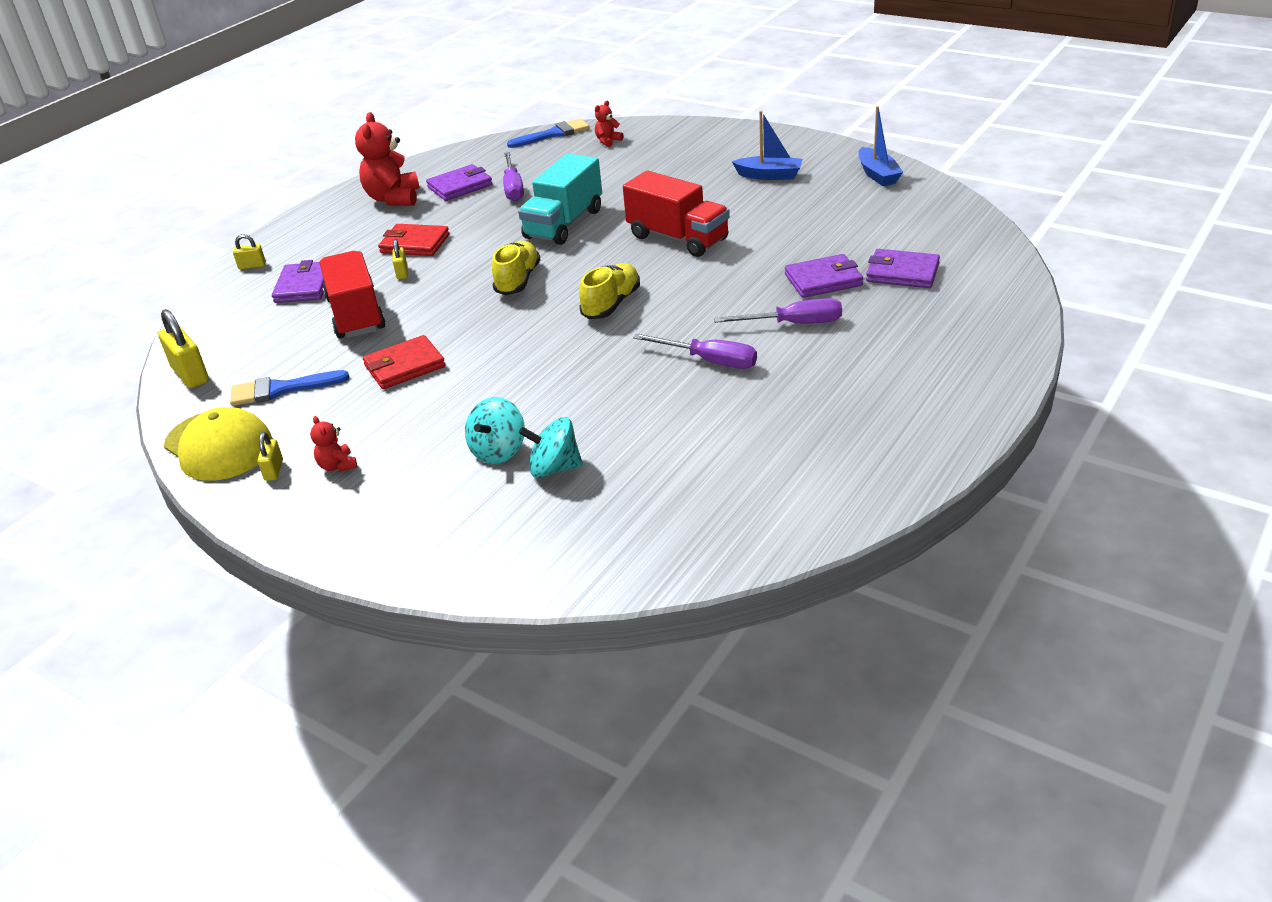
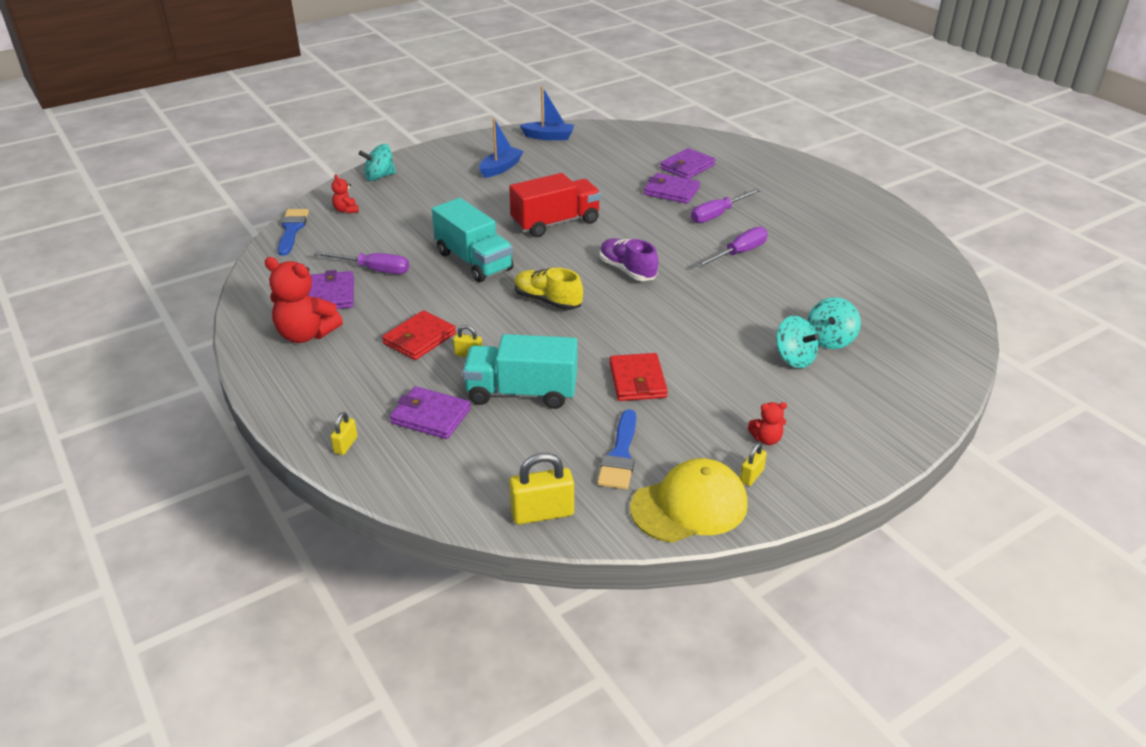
camera: 70 degrees left, 0 degrees up
yellow padlock [257,432,283,481] -> yellow padlock turned 75 degrees counterclockwise [740,443,767,486]
red truck [319,251,386,338] -> turquoise truck [462,334,577,409]
yellow shoe [579,263,640,319] -> purple shoe [599,238,658,281]
purple screwdriver [714,298,842,324] -> purple screwdriver turned 150 degrees counterclockwise [691,189,761,223]
purple wallet [785,254,863,298] -> purple wallet turned 75 degrees counterclockwise [644,173,700,204]
none -> turquoise spinning top [359,144,396,181]

